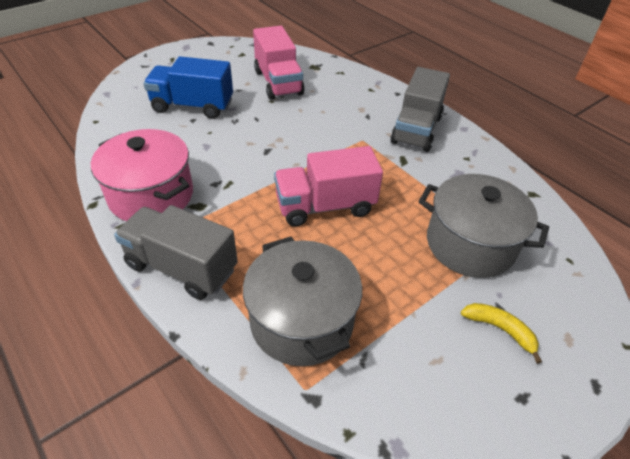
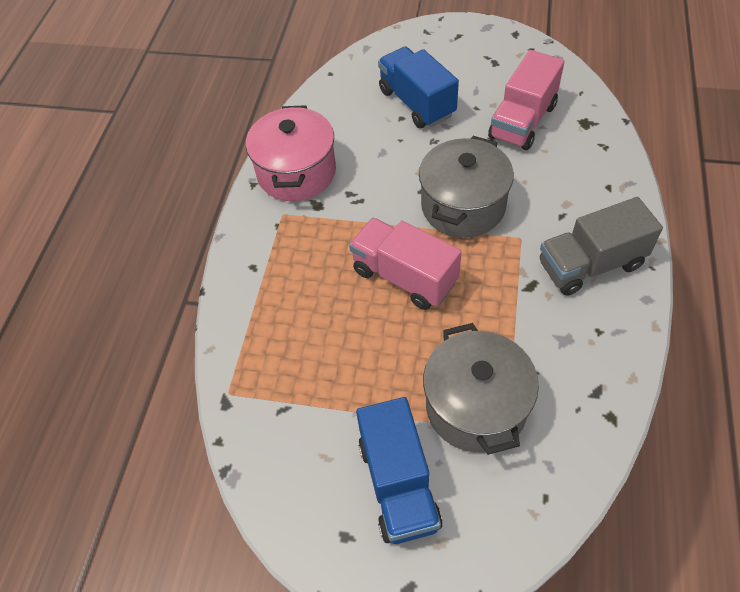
camera: 55 degrees right, 10 degrees up
grey truck [114,205,238,300] -> none
grey pot [243,237,362,366] -> grey pot moved to [419,136,514,238]
yellow banana [461,303,542,364] -> blue truck [356,397,443,544]

